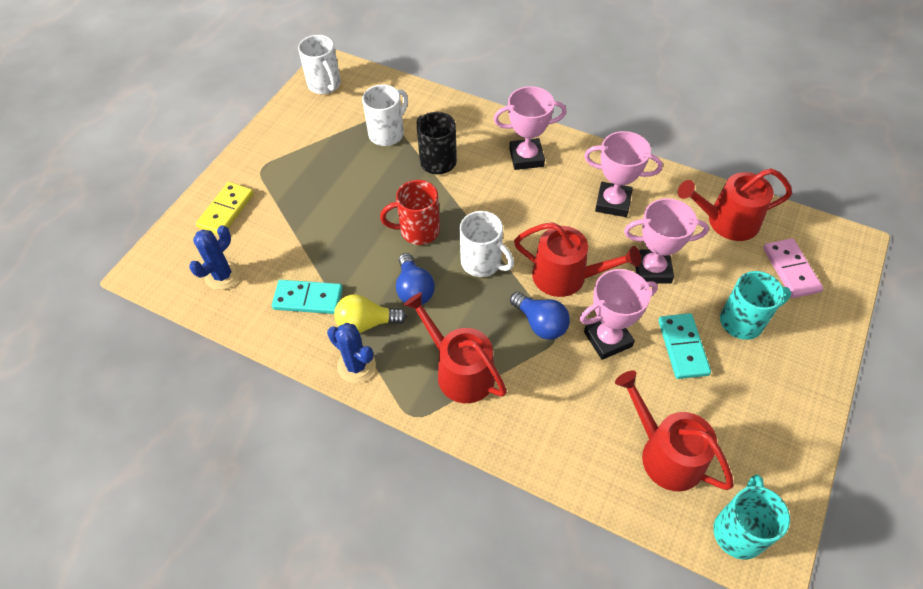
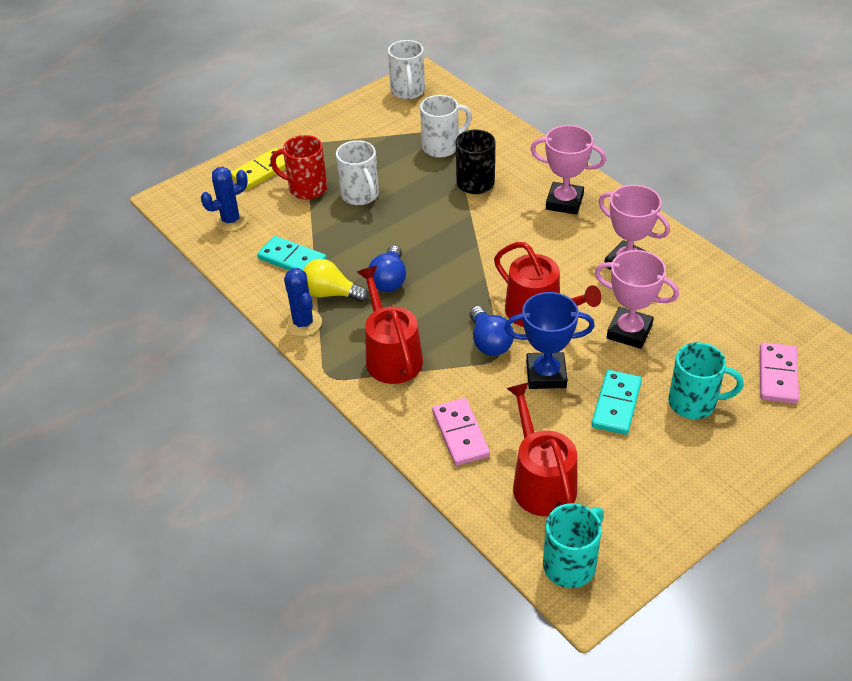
camera: 25 degrees right, 10 degrees down
red mug [380,180,440,245] -> red mug moved to [270,135,327,200]
white mug [460,211,514,277] -> white mug moved to [336,140,379,205]
pink trophy [579,269,658,360] -> blue trophy [504,292,595,389]
red watering can [678,168,792,241] -> none
none -> pink domino [432,398,490,466]

